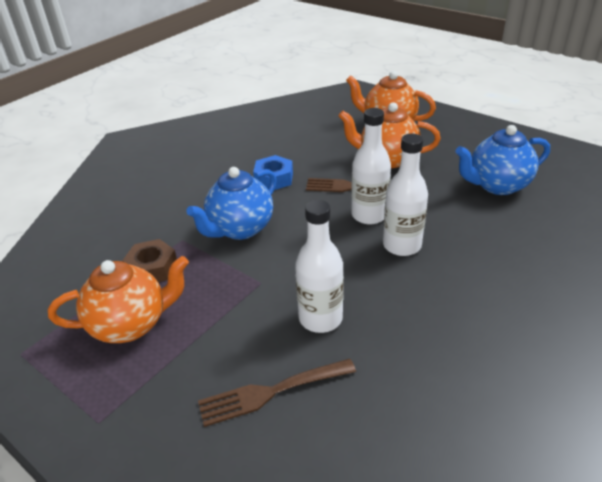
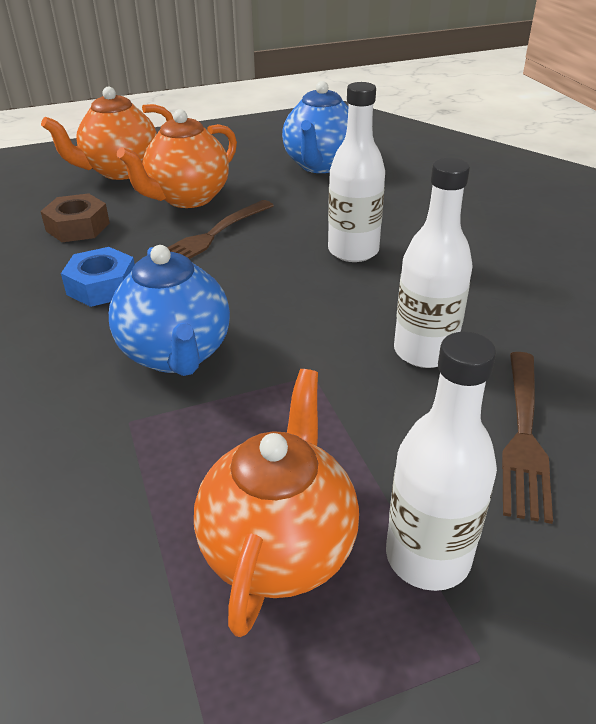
camera: 60 degrees left, 0 degrees up
brown nut [122,239,177,282] -> brown nut moved to [40,193,110,242]
white bottle [351,108,391,224] -> white bottle moved to [386,332,497,591]

